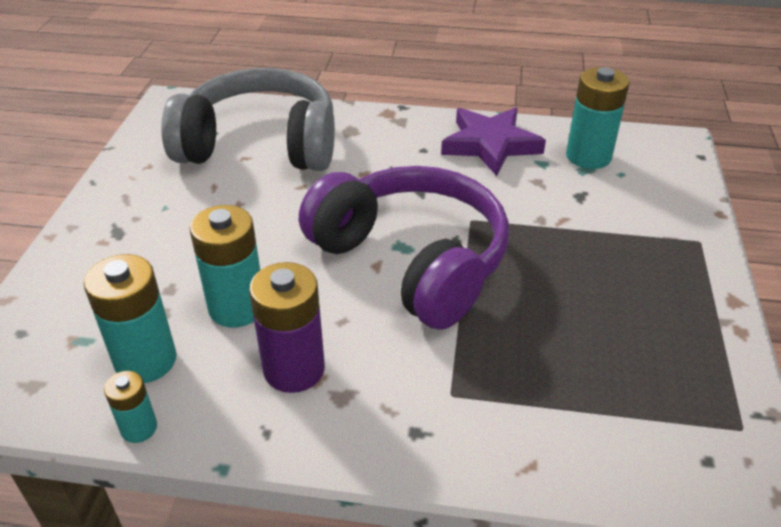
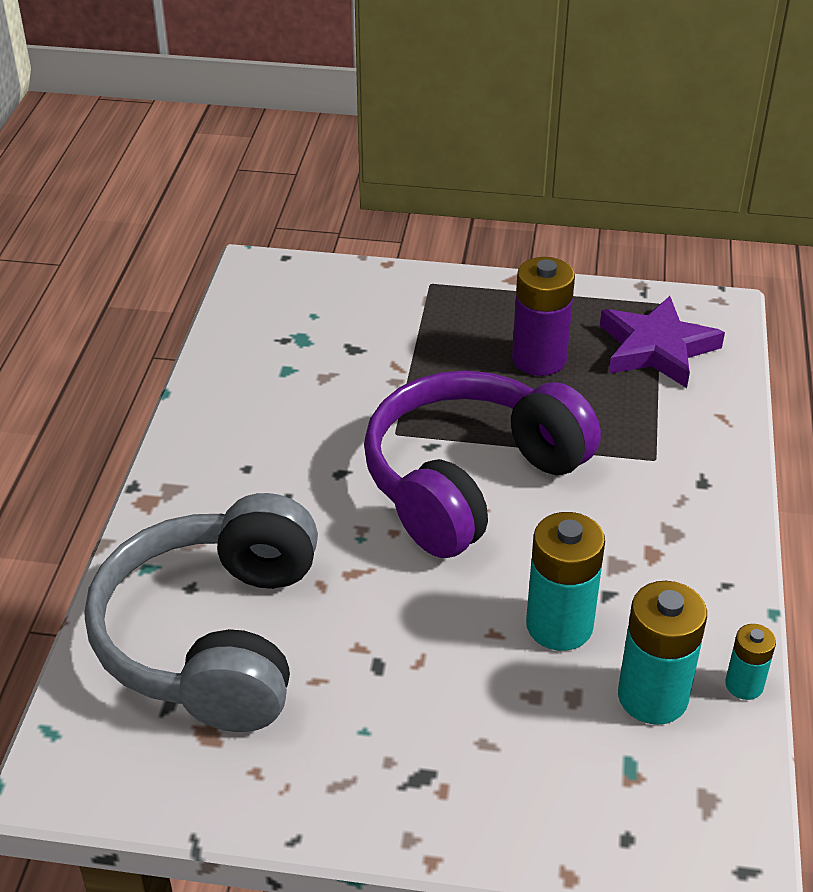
camera: 90 degrees left, 0 degrees up
purple battery [249,262,325,393] -> purple battery moved to [512,257,575,376]
purple star [441,108,546,176] -> purple star moved to [600,296,725,388]
turquoise battery [566,67,629,169] -> none

